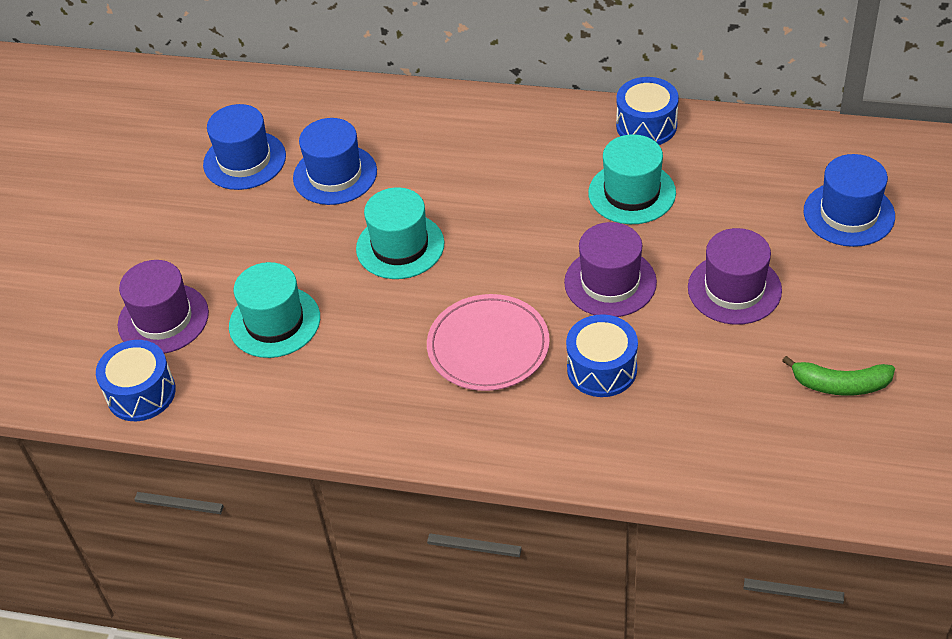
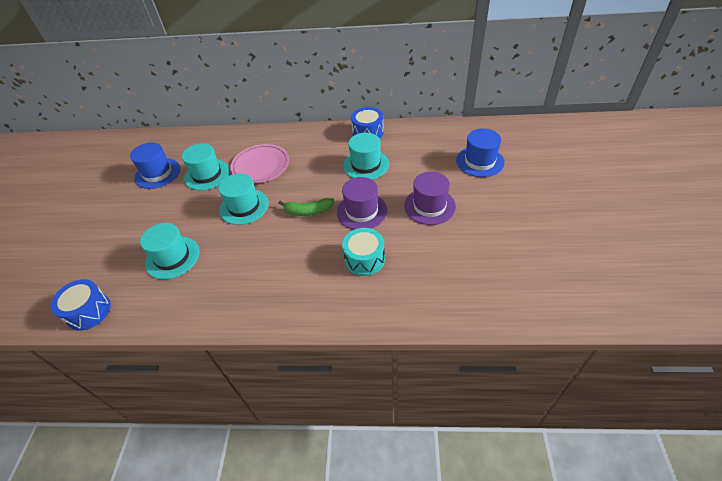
camera: 10 degrees left, 0 degrees up
purple hat [118,260,209,354] -> none
blue hat [293,118,377,205] -> turquoise hat [182,143,230,190]
pink plate [427,294,550,391] -> pink plate moved to [231,144,289,183]
blue drum [566,314,638,397] -> turquoise drum [342,228,385,276]
green banana [782,356,895,396] -> green banana moved to [279,198,334,216]

